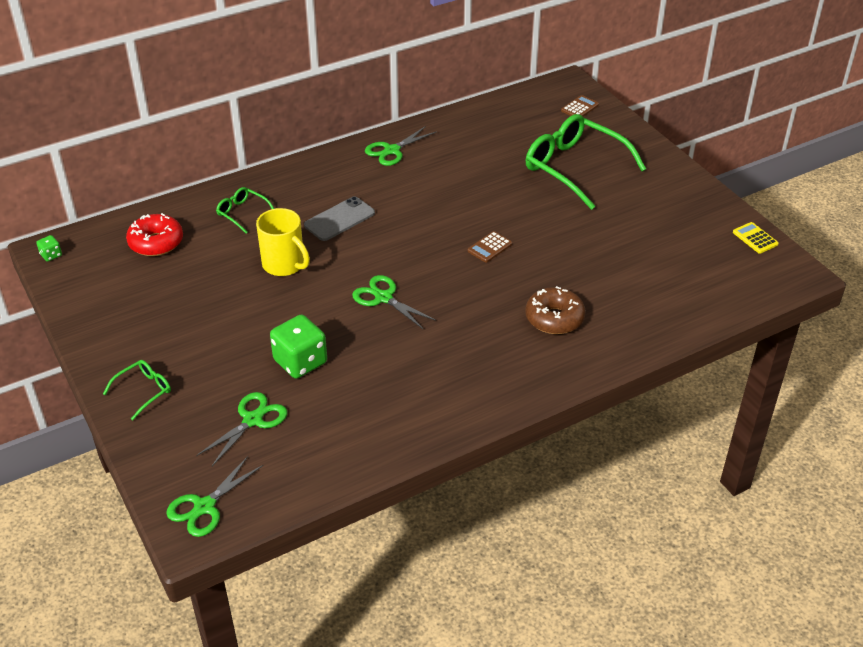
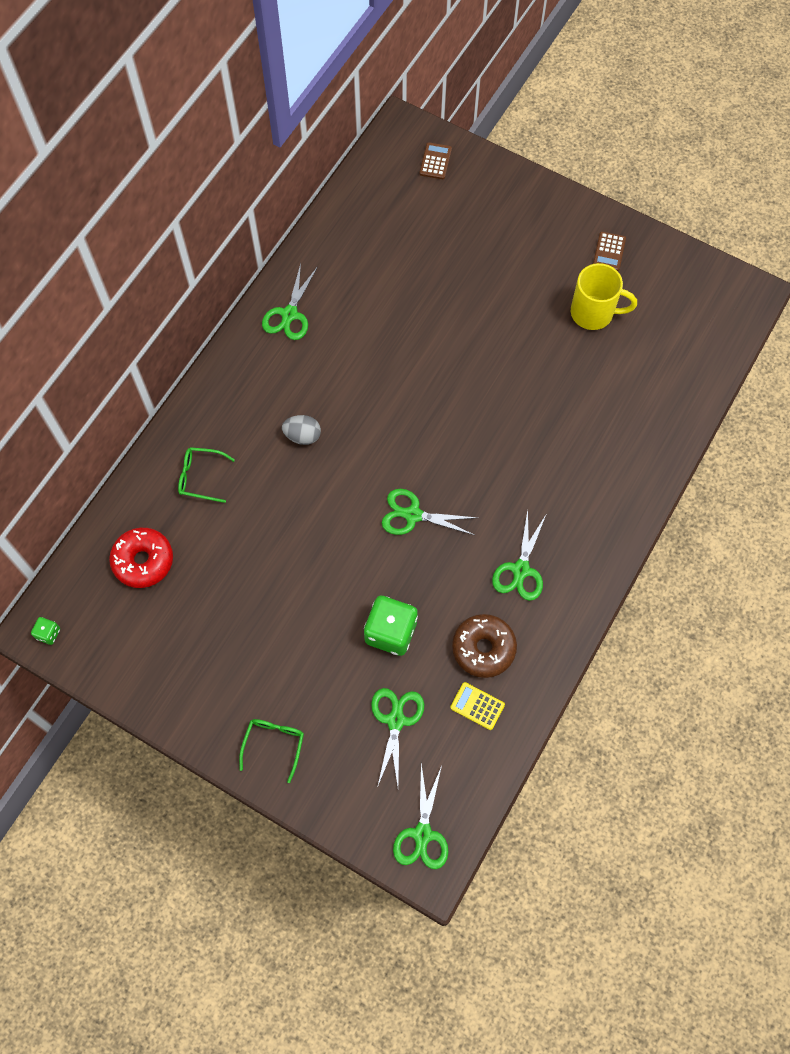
camera: 30 degrees left, 25 degrees up
yellow mug [256,208,310,276] -> yellow mug moved to [571,263,637,330]
grey phone [304,196,375,241] -> grey egg [282,415,321,445]
brown calculator [468,231,512,263] -> brown calculator moved to [593,232,626,271]
brown donut [525,286,586,334] -> brown donut moved to [452,614,517,678]
green glasses [526,114,646,210] -> none
yellow calculator [733,222,779,254] -> yellow calculator moved to [450,682,505,730]
none -> green scissors [492,510,546,601]

